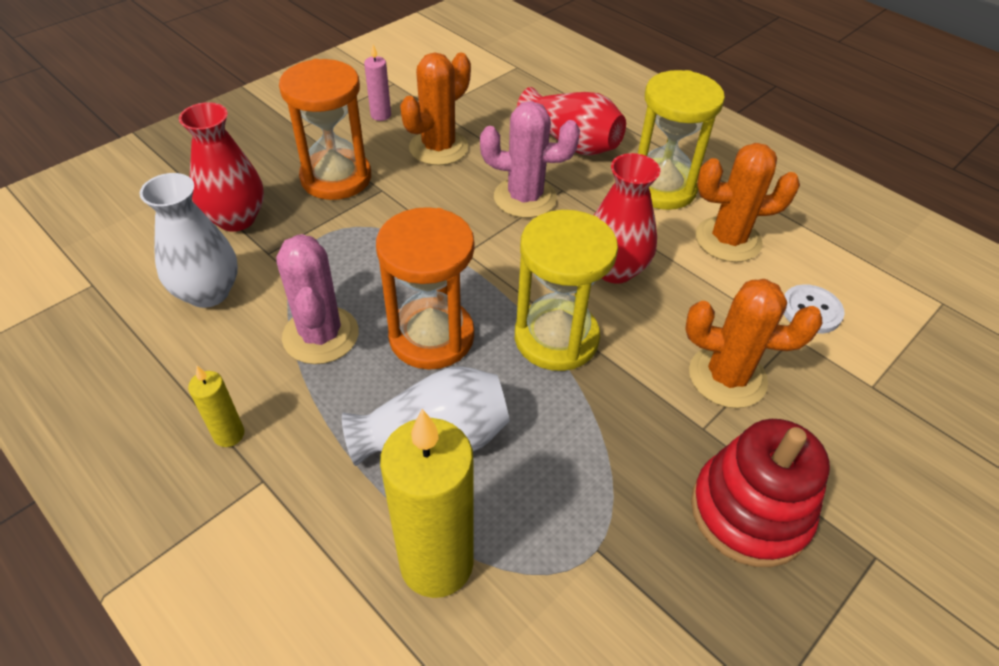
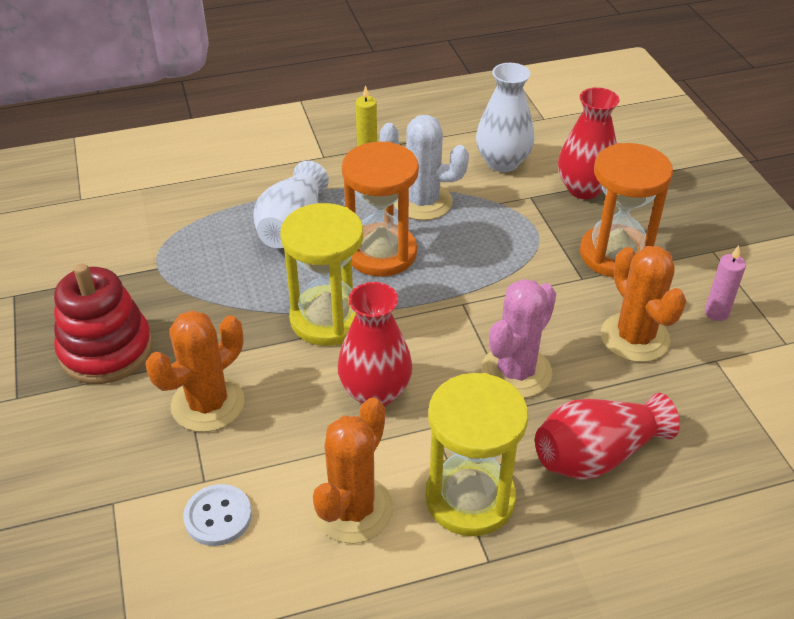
camera: 120 degrees right, 5 degrees down
pink cactus [276,234,359,364] -> white cactus [380,115,469,220]
yellow candle [380,409,474,598] -> none

